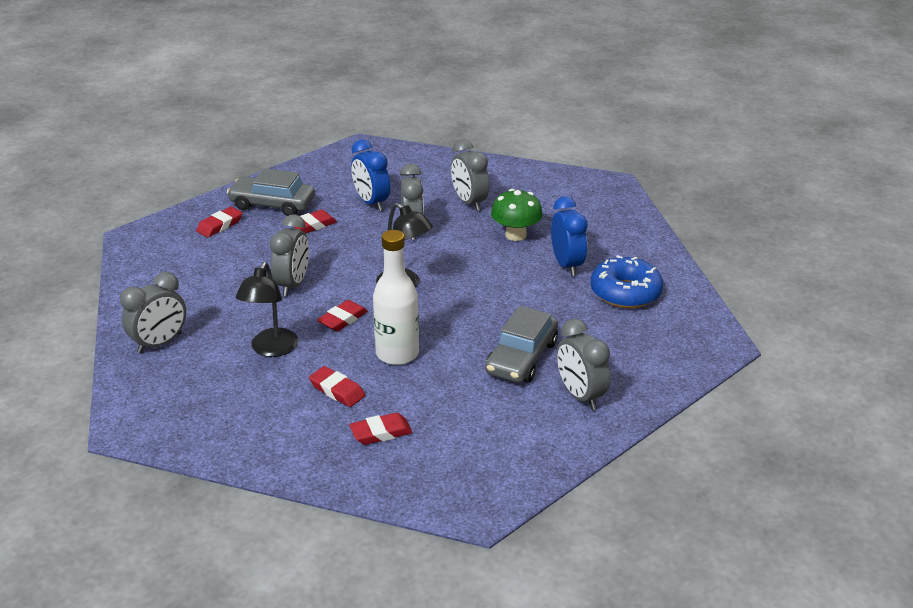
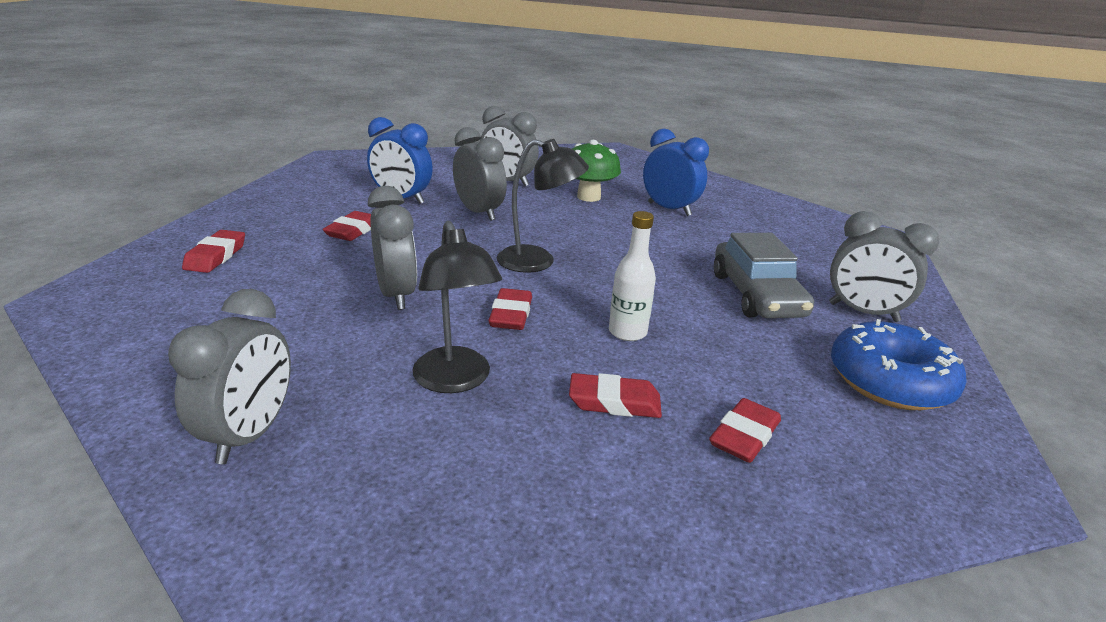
camera: 35 degrees left, 5 degrees down
grey car [227,168,315,216] -> none
white bottle [373,230,419,365] -> white bottle [609,211,656,341], size x0.62
blue donut [591,255,663,308] -> blue donut moved to [831,319,967,410]

